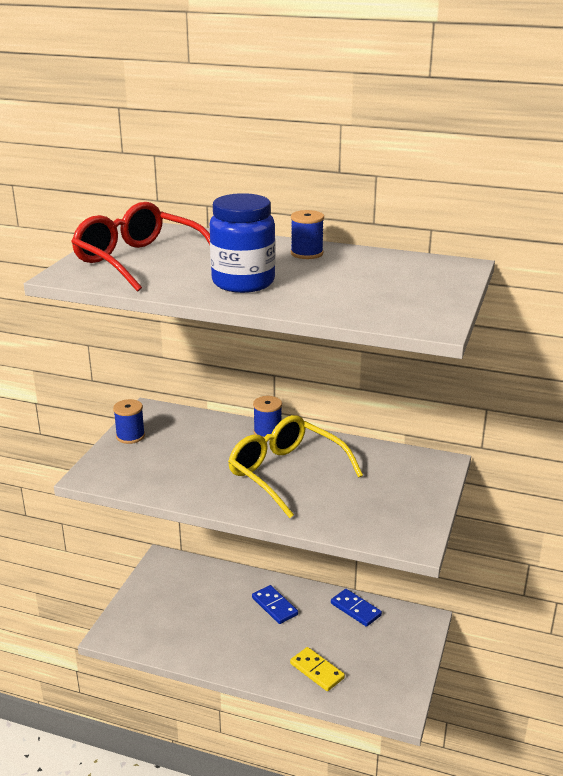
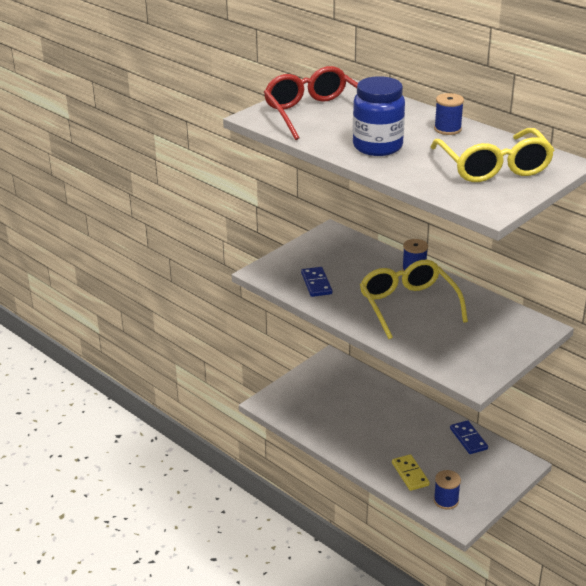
camera: 25 degrees right, 5 degrees up
blue spool [113,399,145,444] -> blue spool moved to [434,470,461,510]
blue domino [252,585,298,624] -> blue domino moved to [301,267,332,297]
none -> yellow glasses [431,128,554,182]

